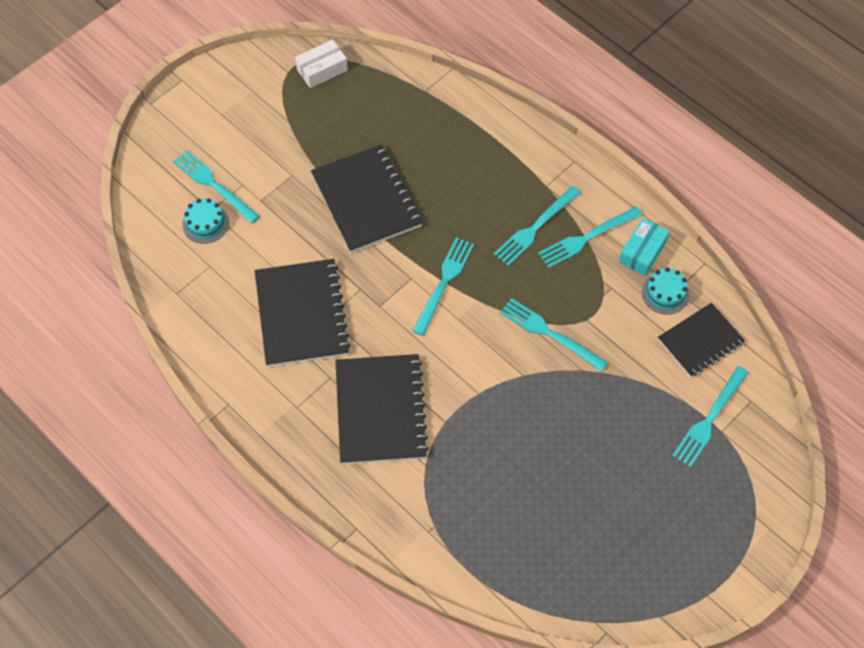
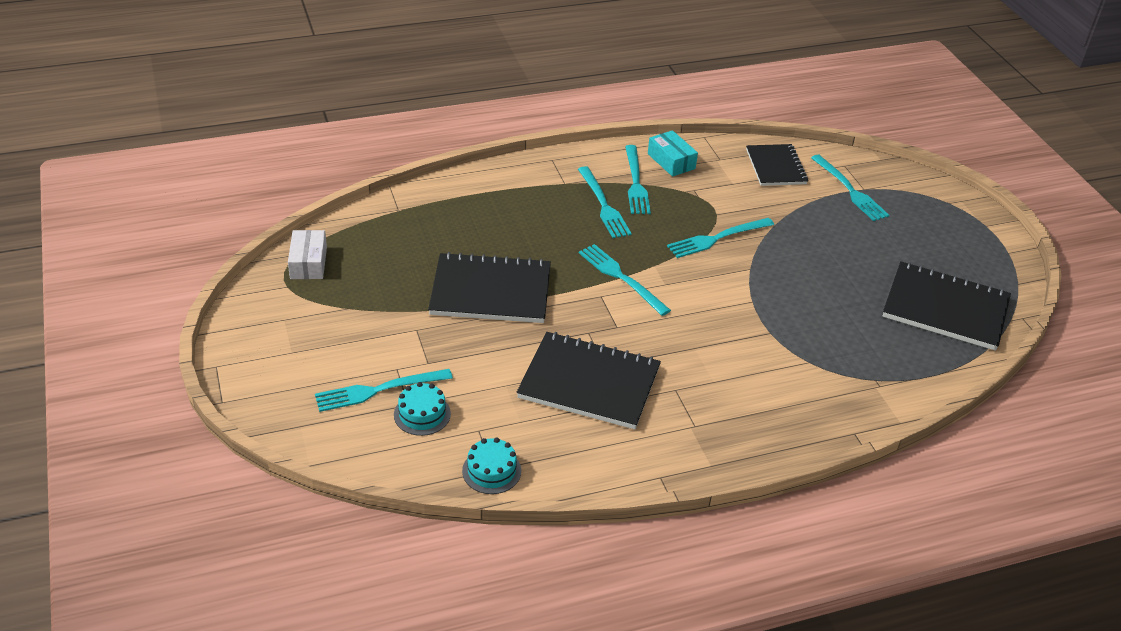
camera: 65 degrees left, 20 degrees down
black notebook [335,354,429,464] -> black notebook moved to [883,261,1011,351]
turquoise cake [642,267,690,315] -> turquoise cake moved to [462,438,521,494]

